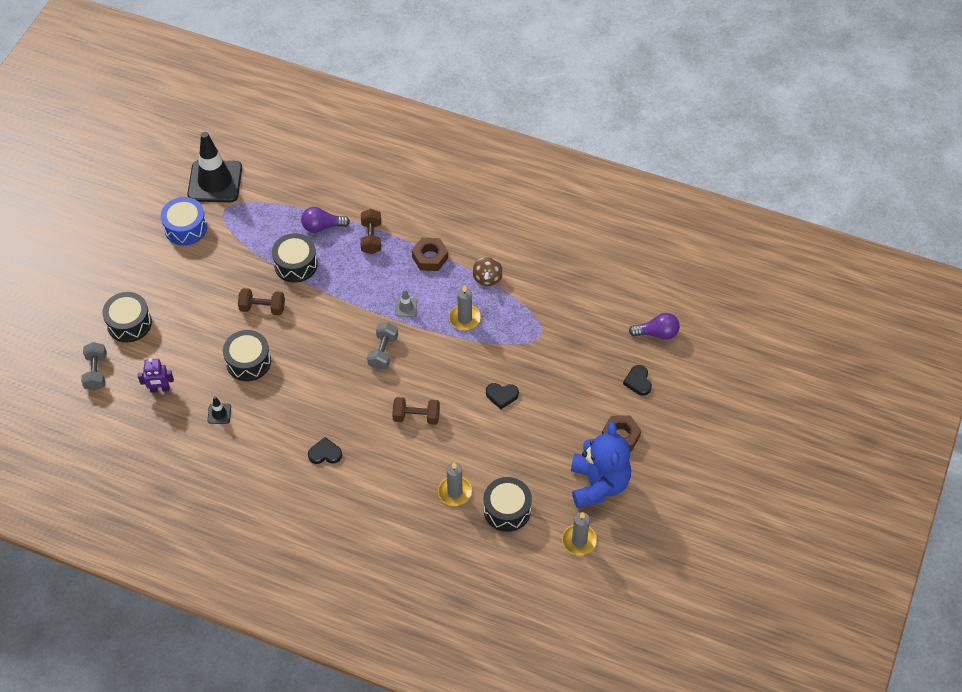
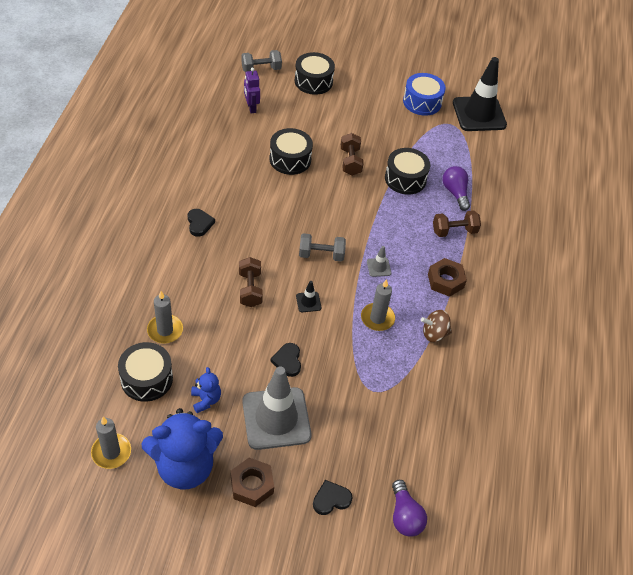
camera: 75 degrees right, 5 degrees down
black traffic cone [207,396,231,424] -> black traffic cone moved to [296,281,322,312]
none -> blue teddy bear [191,367,221,413]
none -> grey traffic cone [242,366,311,450]

